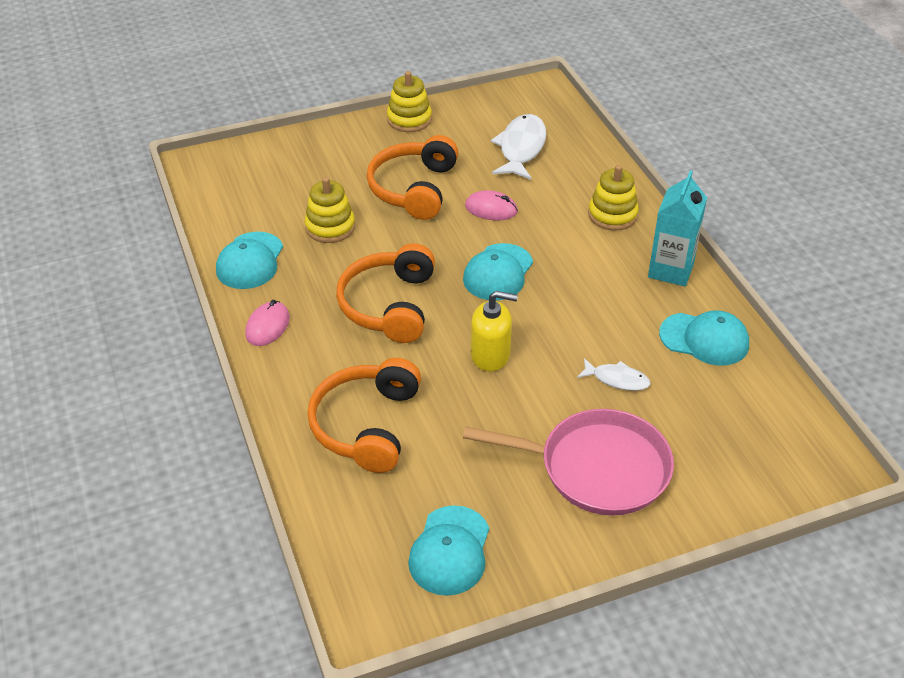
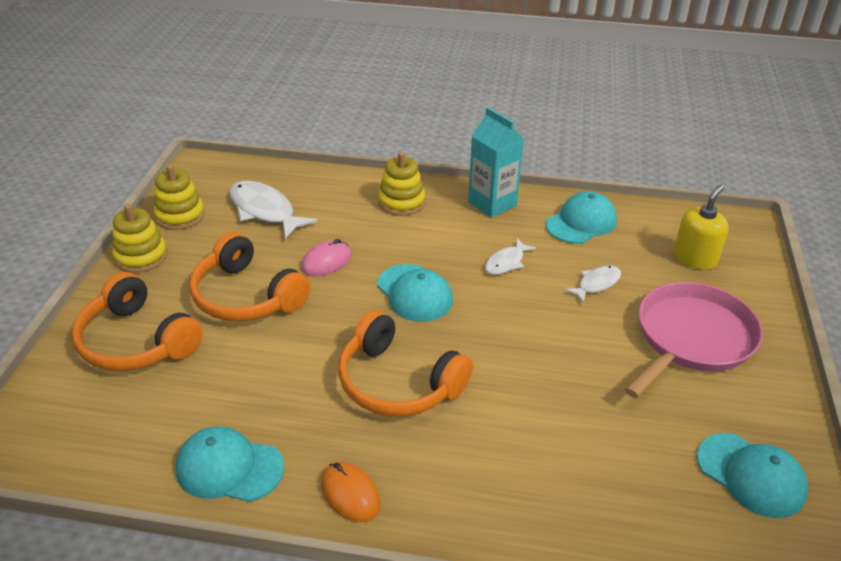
camera: 60 degrees left, 5 degrees down
turquoise cap [216,232,283,289] -> turquoise cap turned 150 degrees clockwise [175,426,284,502]
pink mouse [245,300,290,346] -> orange mouse [321,462,380,522]
yellow stacking toy [305,177,355,243] -> yellow stacking toy moved to [153,164,205,230]
orange headphones [307,358,421,473] -> orange headphones moved to [72,272,203,371]
yellow soap dispenser [471,291,518,371] -> yellow soap dispenser moved to [674,185,729,270]
none -> white fish [485,239,536,275]

